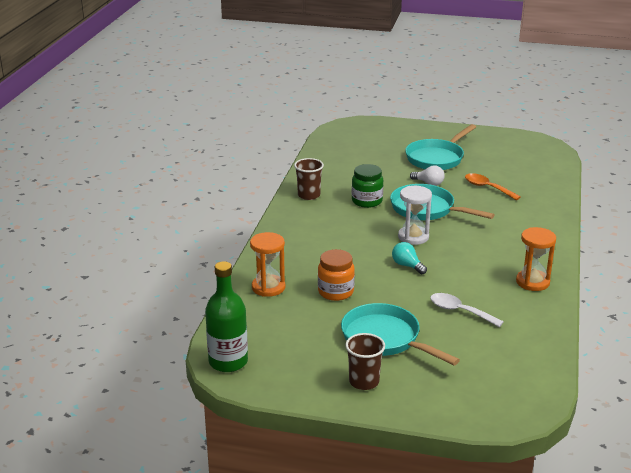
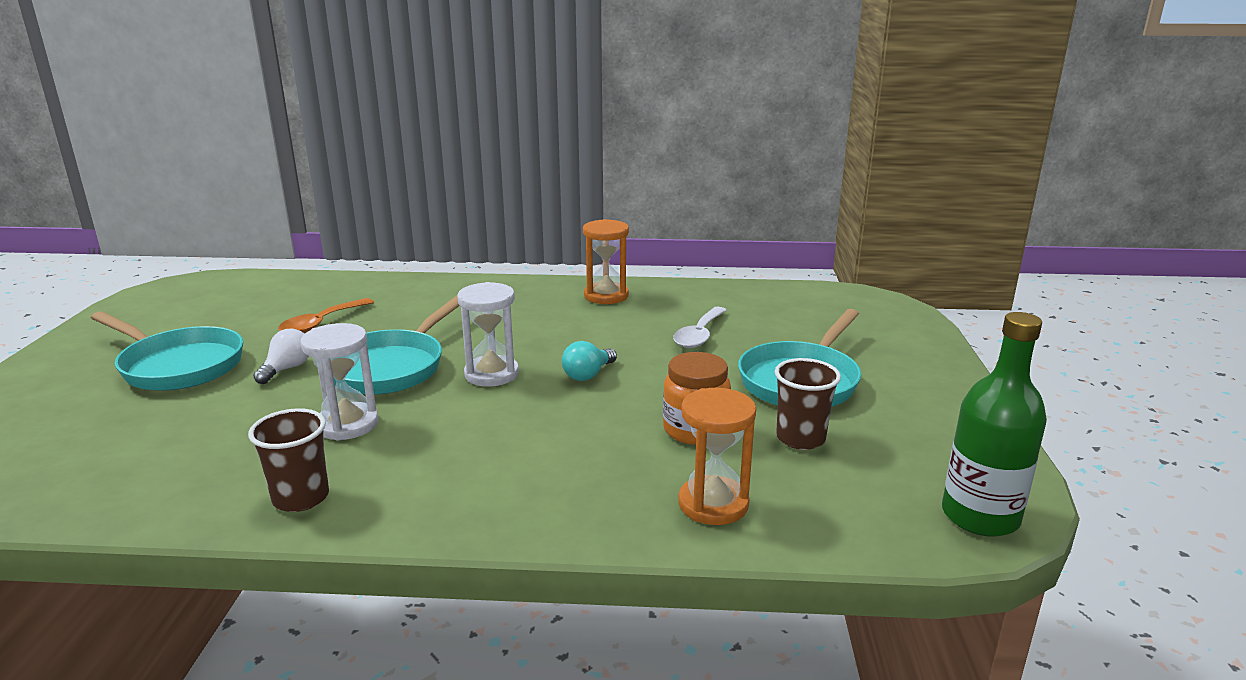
camera: 100 degrees left, 5 degrees down
brown cup [345,333,385,390] -> brown cup moved to [775,358,841,450]
green jar [352,164,383,208] -> white hourglass [300,323,379,441]

